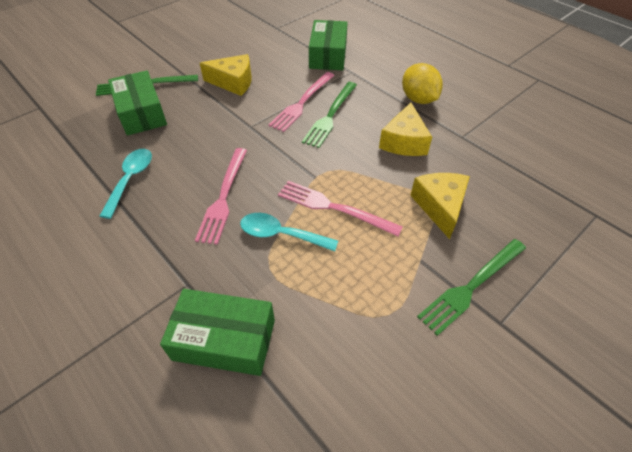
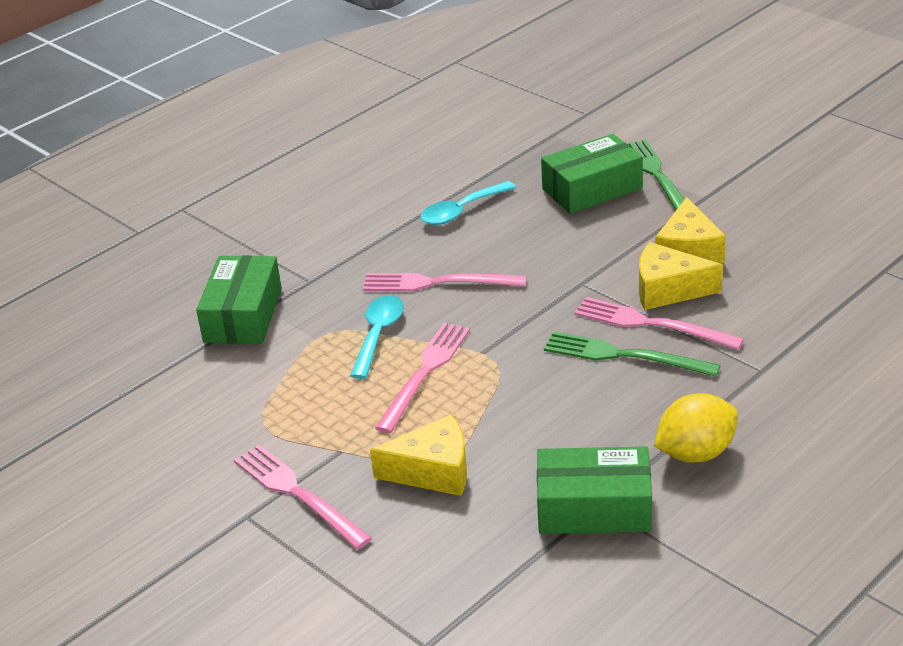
camera: 90 degrees right, 15 degrees down
turquoise spoon [100,149,152,219] -> turquoise spoon turned 135 degrees clockwise [420,181,516,225]
green box [309,20,348,70] -> green box moved to [537,446,652,534]
yellow cheese [379,102,432,156] -> yellow cheese moved to [639,242,723,310]
green fork [417,239,526,336] -> pink fork [234,445,372,549]

